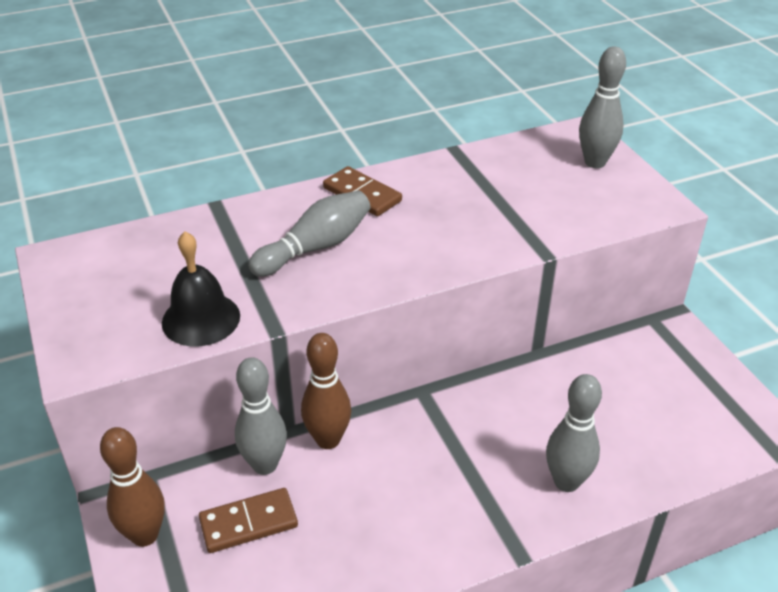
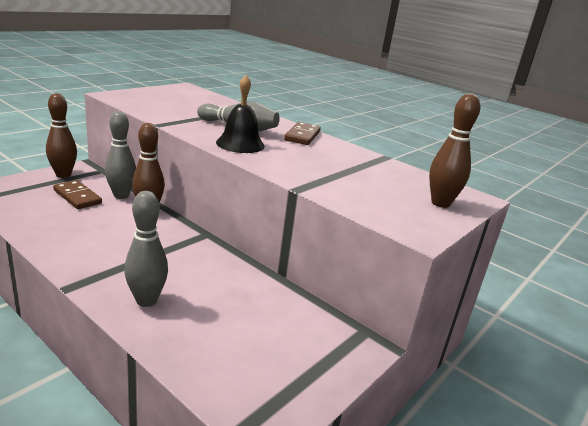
camera: 60 degrees right, 15 degrees down
black bell [162,232,240,347] -> black bell moved to [216,75,265,153]
grey bowling pin [579,46,626,168] -> brown bowling pin [429,93,480,208]

